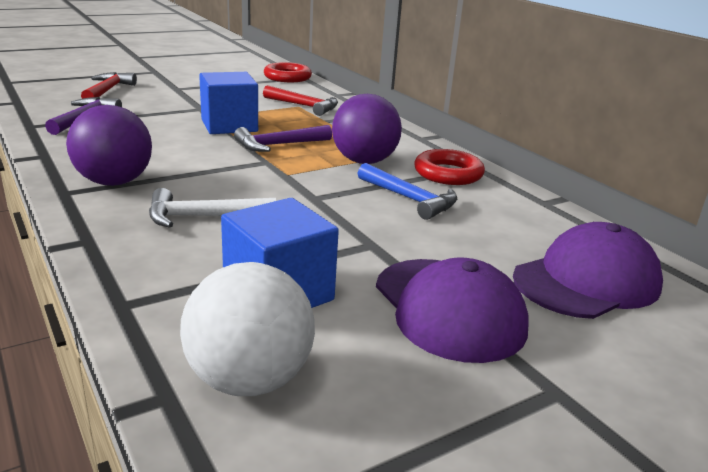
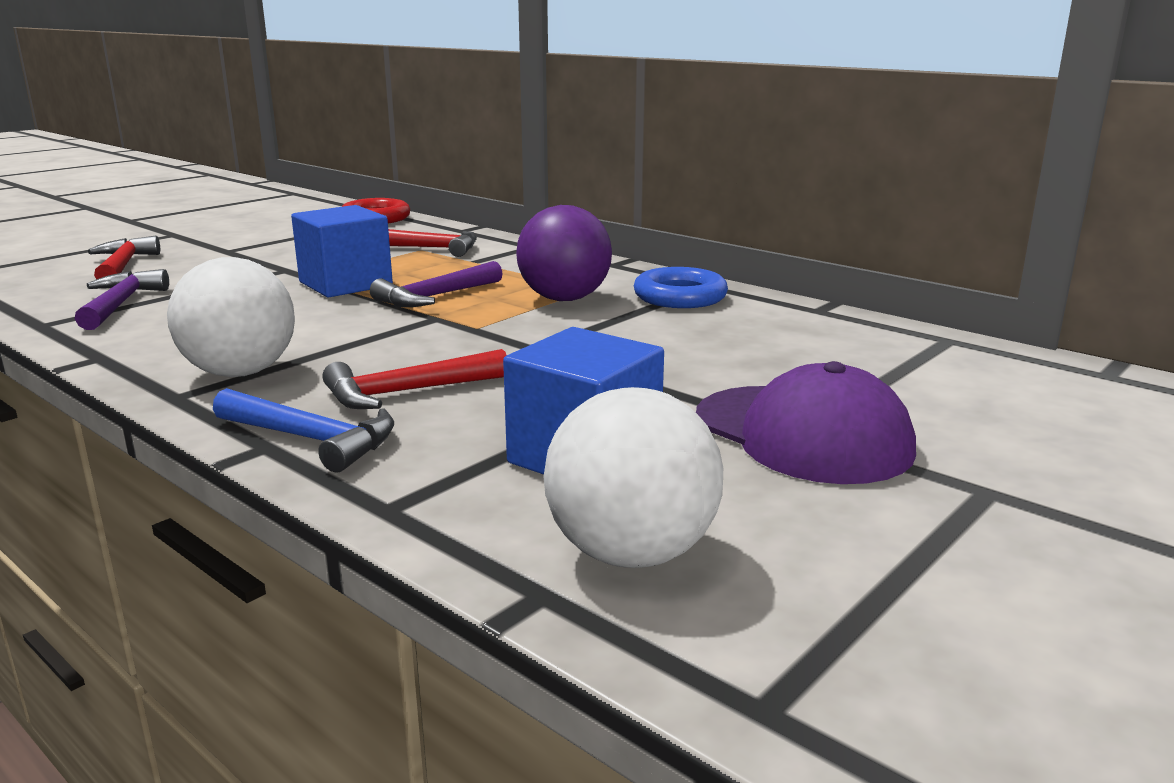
camera: 15 degrees left, 5 degrees down
purple ball [66,105,152,186] -> white ball [167,257,295,377]
white hammer [149,188,276,228] -> red hammer [322,349,506,409]
blue hammer [358,163,457,220] -> blue hammer moved to [213,388,394,472]
red ring [415,149,485,185] -> blue ring [634,267,728,308]
purple cap [513,222,663,319] -> none

